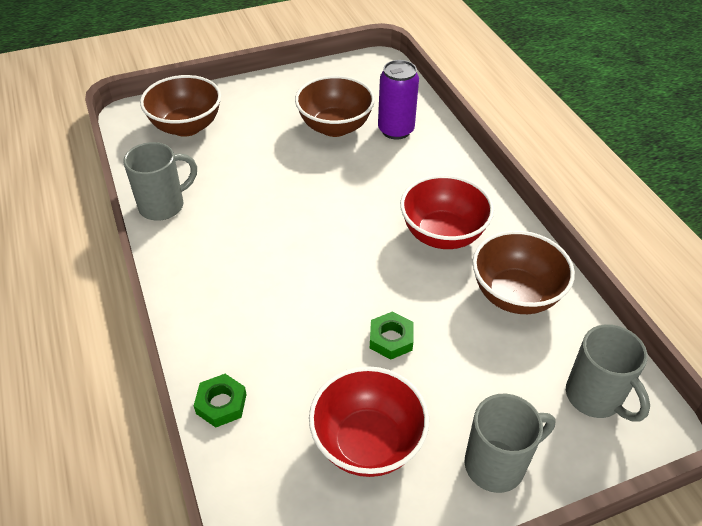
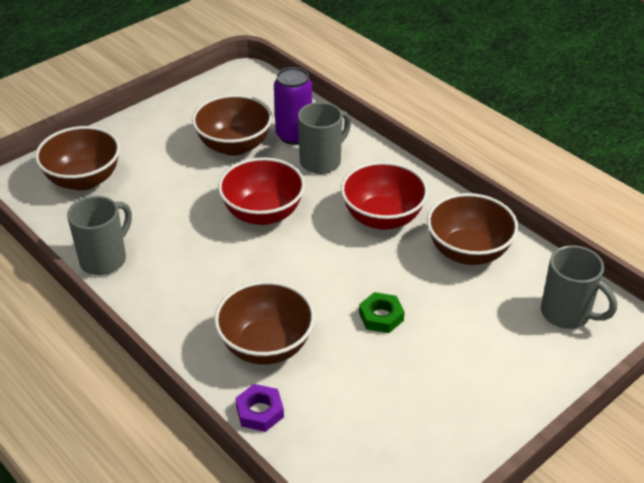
camera: 20 degrees left, 5 degrees down
green nut [194,374,246,428] -> purple nut [235,384,284,432]
red bowl [309,366,429,477] -> red bowl moved to [218,157,305,225]
grey mug [464,394,556,493] -> grey mug moved to [298,102,351,174]
none -> brown bowl [214,281,315,365]

